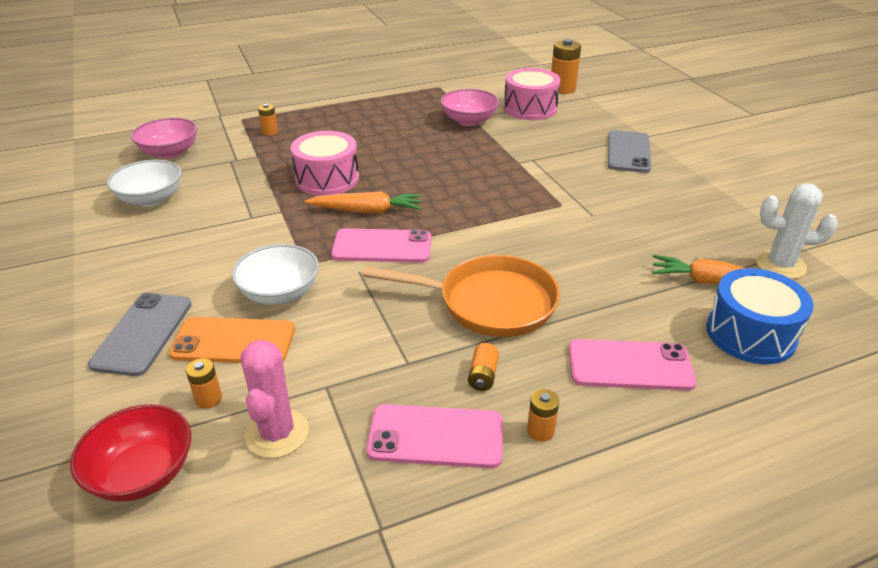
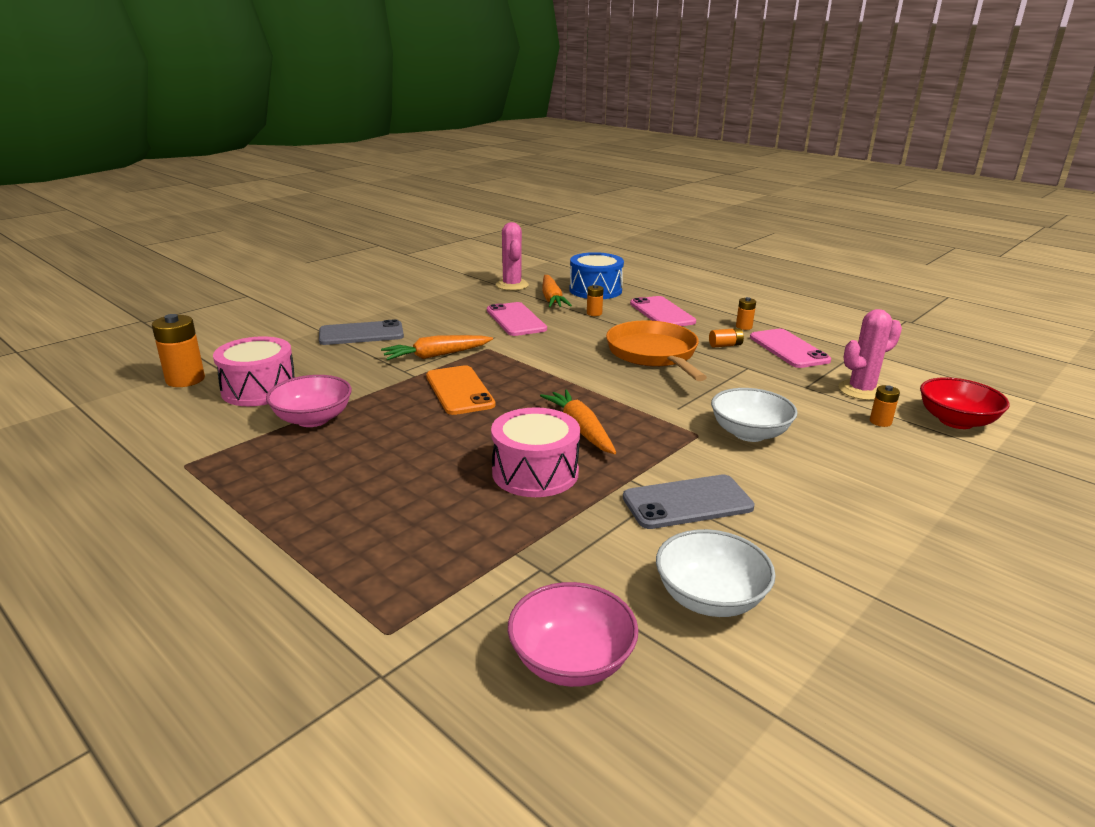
camera: 115 degrees left, 10 degrees down
grey phone [88,293,192,376] -> grey phone moved to [623,475,755,529]
orange phone [169,317,295,363] -> orange phone moved to [426,365,495,415]
orange battery [258,104,278,136] -> orange battery moved to [587,285,603,316]
pink phone [331,228,431,263] -> pink phone moved to [487,302,547,336]
white cactus [756,183,838,279] -> pink cactus [496,222,529,291]
none -> orange carrot [381,335,493,360]

